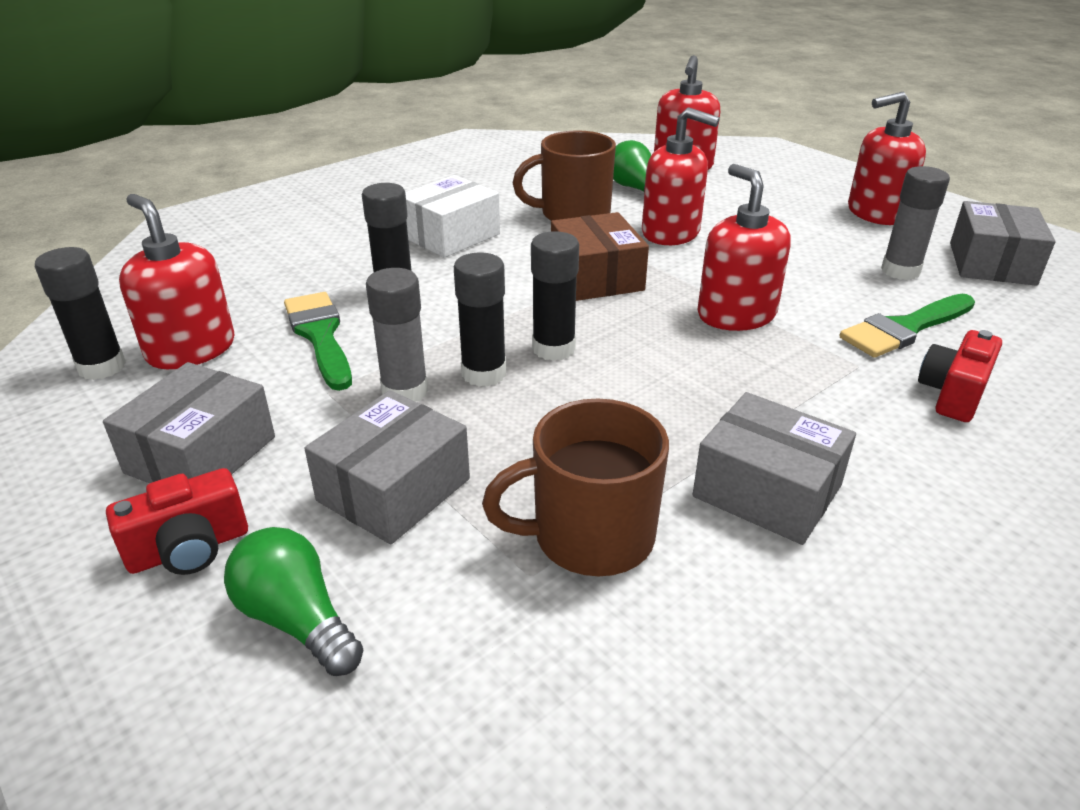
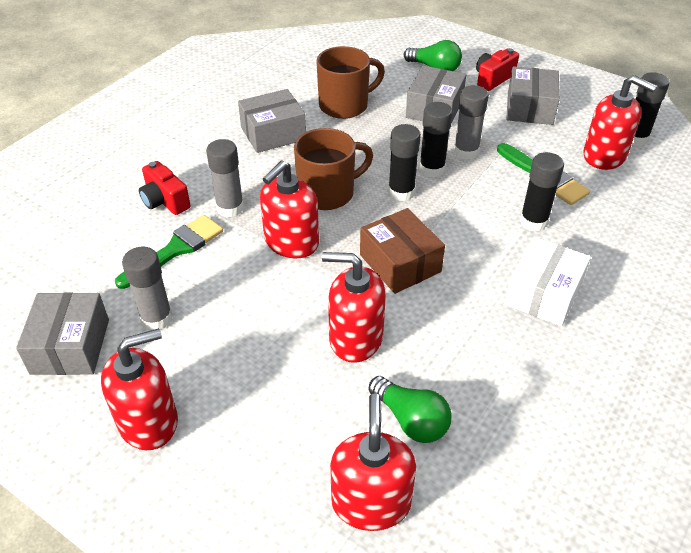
camera: 165 degrees right, 10 degrees up
brown mug [513,130,616,221] -> brown mug moved to [294,128,373,210]
grey box [693,392,856,545] -> grey box turned 45 degrees counterclockwise [238,89,306,153]
red soap dispenser [697,164,791,331] -> red soap dispenser turned 75 degrees clockwise [260,160,319,258]
red camera [918,330,1002,422] -> red camera turned 120 degrees clockwise [139,161,191,215]
none -> grey glue stick [206,139,244,217]

